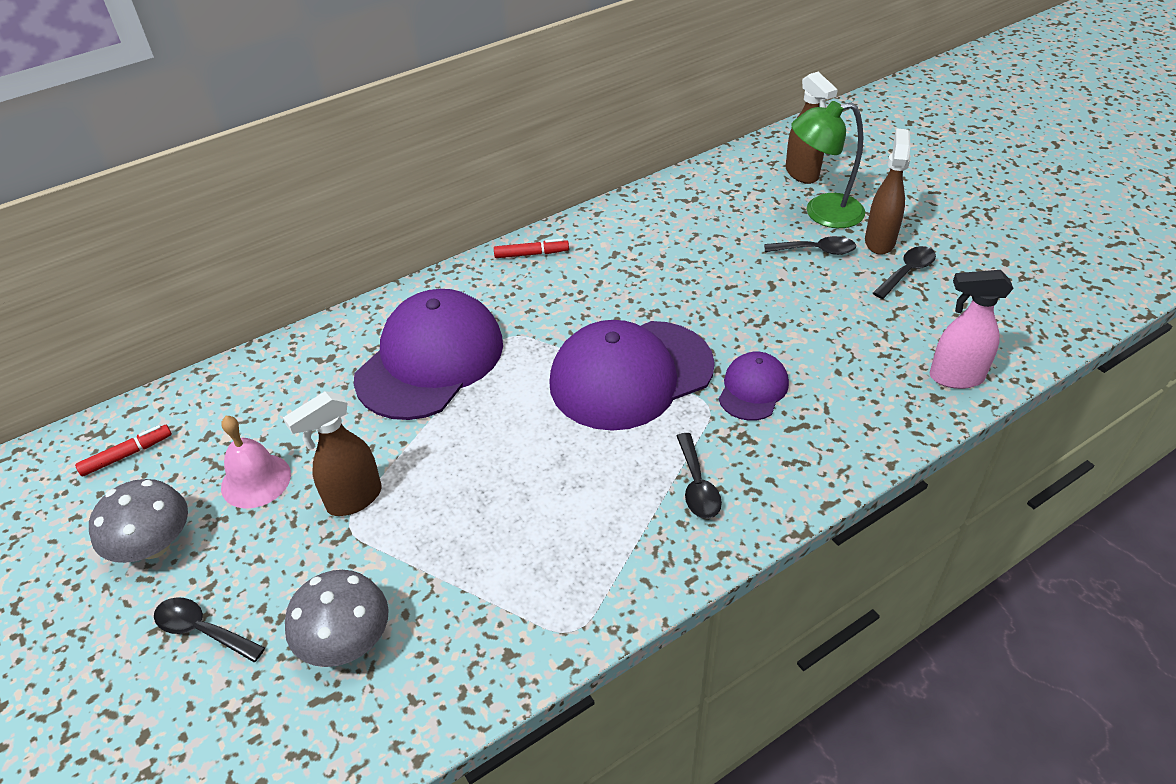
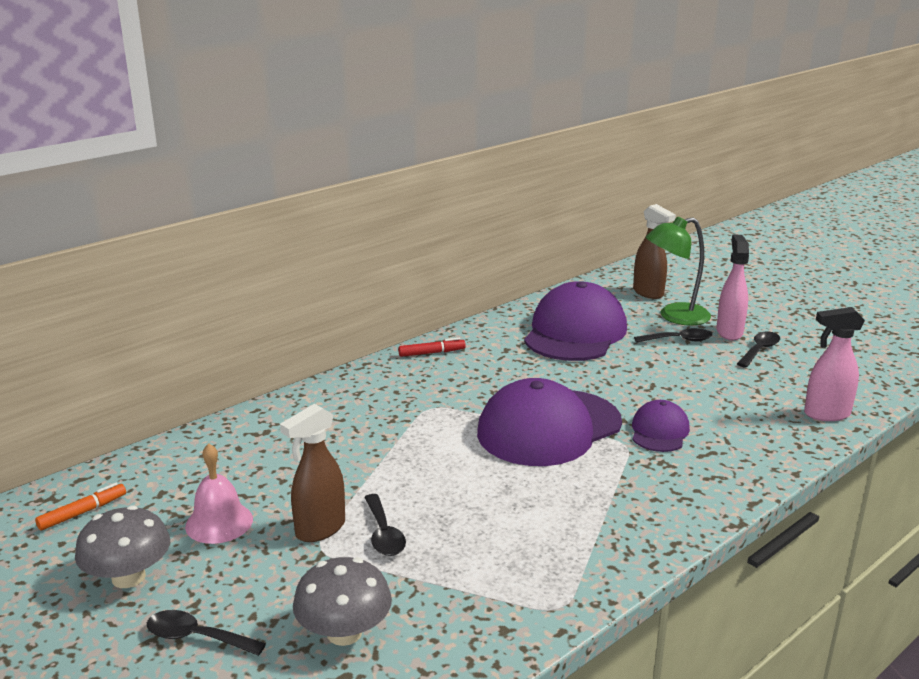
camera: 10 degrees left, 20 degrees down
red marker [75,425,172,477] -> orange marker [35,483,126,531]
purple cap [354,289,503,420] -> purple cap moved to [524,281,627,361]
black spoon [677,433,722,519] -> black spoon moved to [364,494,406,556]
brown spray bottle [865,128,910,255] -> pink spray bottle [716,234,749,340]

